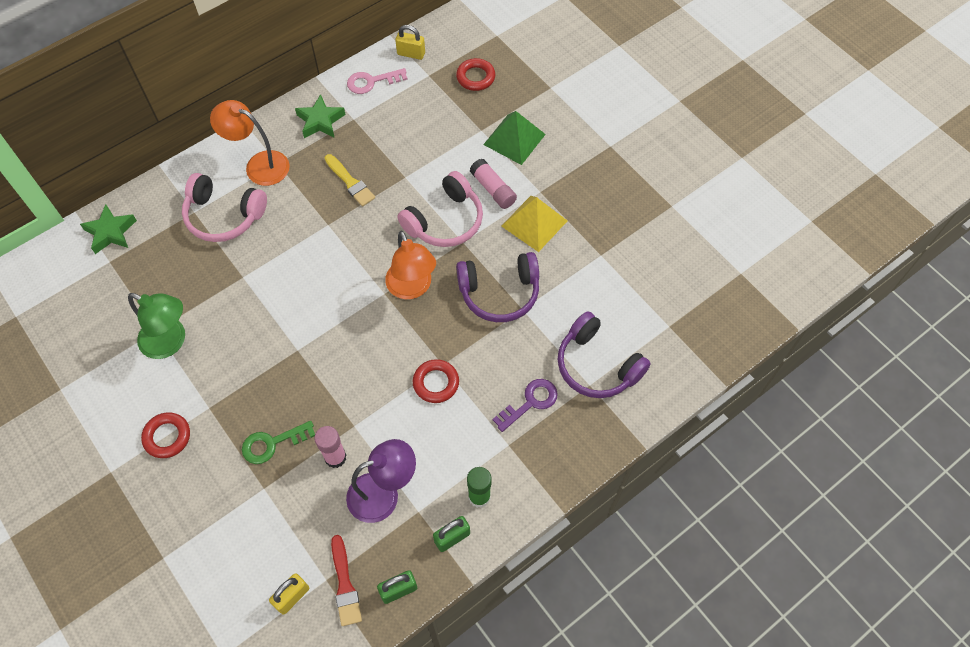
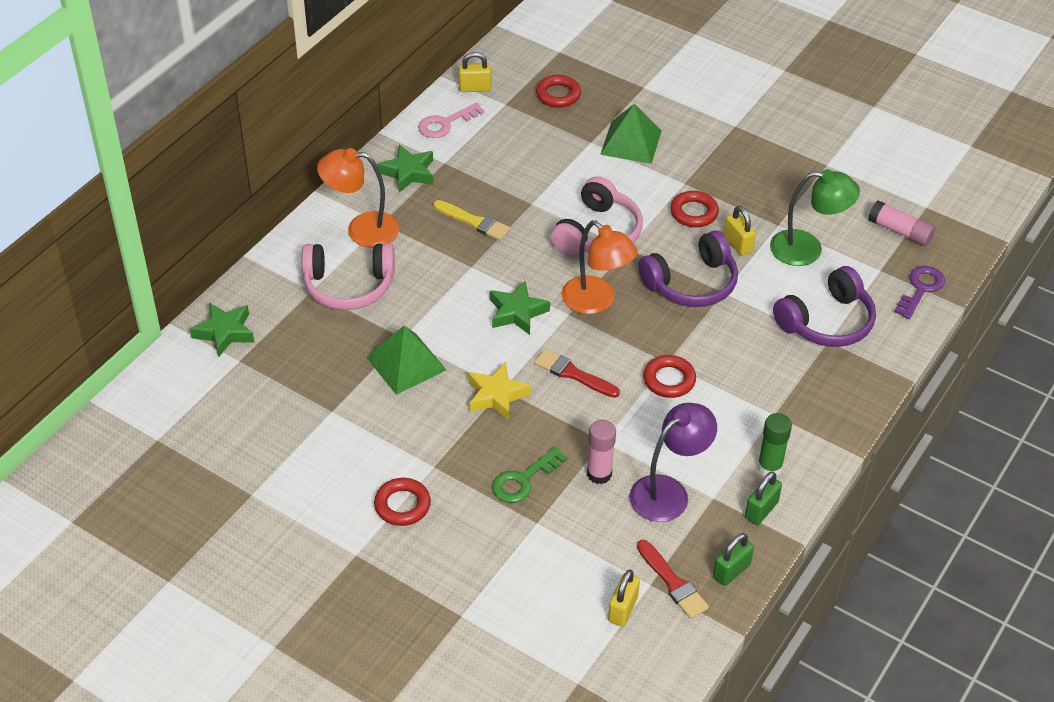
camera: 20 degrees left, 15 degrees down
green lamp [128,293,185,359] -> green lamp moved to [770,169,860,266]
pink glue stick [470,159,517,209] -> pink glue stick moved to [868,200,935,246]
purple key [493,379,558,432] -> purple key moved to [894,266,945,319]
yellow pyramid [502,196,567,252] -> red ring [670,191,719,227]
purple headphones [558,312,651,398] -> purple headphones turned 60 degrees counterclockwise [773,266,876,347]
none -> green pyramid [366,326,446,395]
none -> yellow star [468,362,531,420]
none -> green star [490,281,550,335]
none -> red brush [534,349,620,398]
none -> yellow padlock [724,206,756,256]

